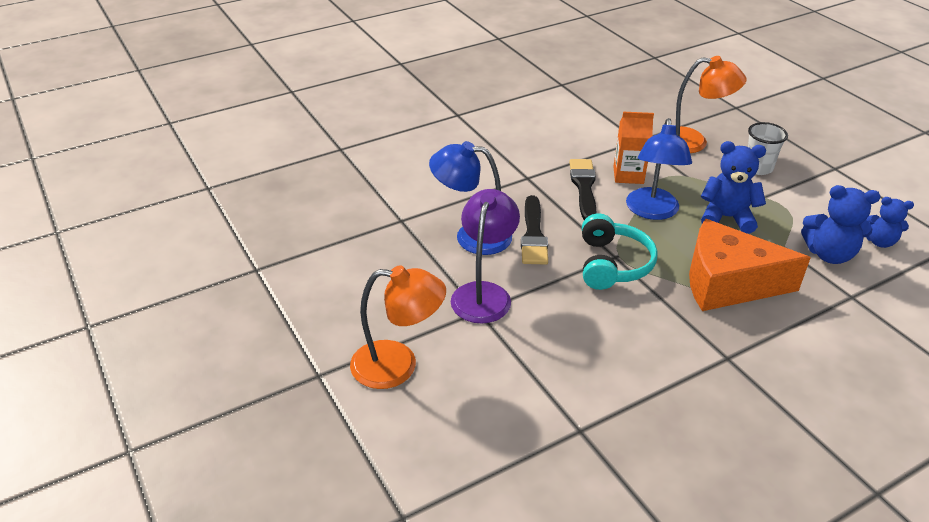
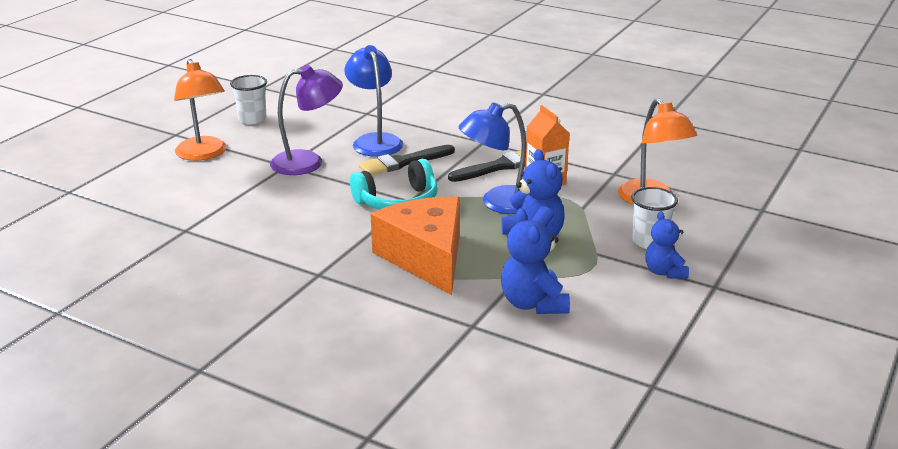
camera: 60 degrees right, 10 degrees down
blue teddy bear [866,197,914,248] -> blue teddy bear moved to [645,211,689,279]
none -> white cup [230,75,267,125]

